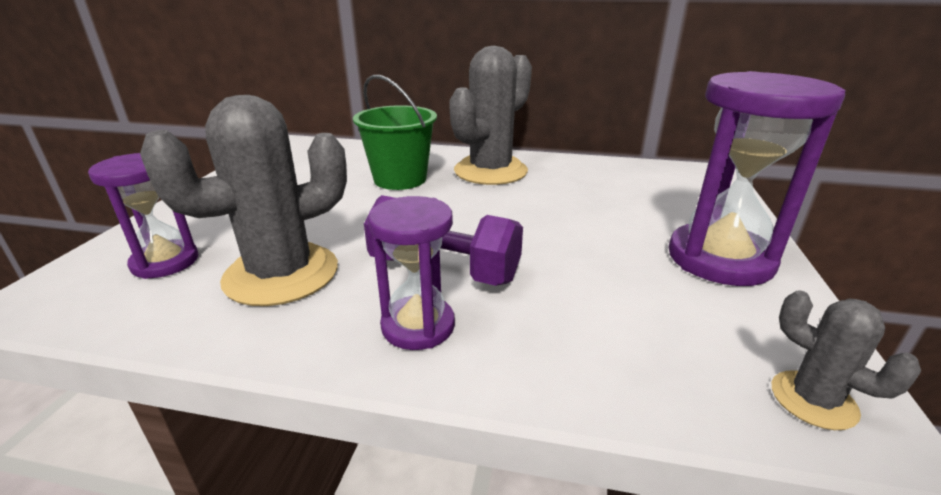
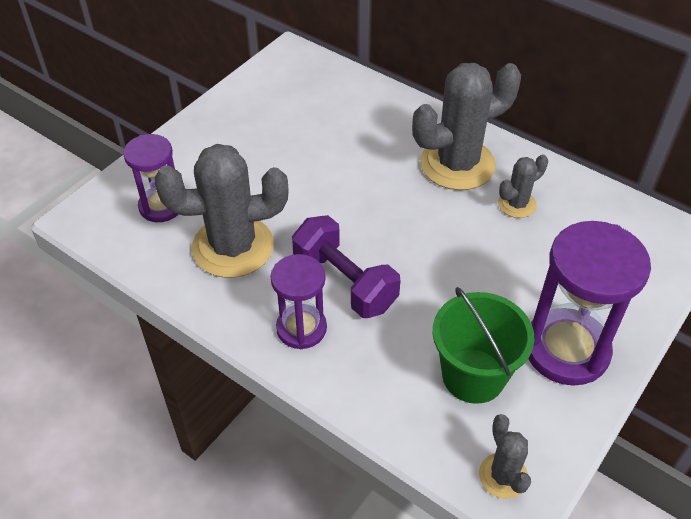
camera: 25 degrees right, 20 degrees up
green bucket [353,75,437,190] -> green bucket moved to [433,287,535,404]
none -> grey cactus [498,155,548,218]

